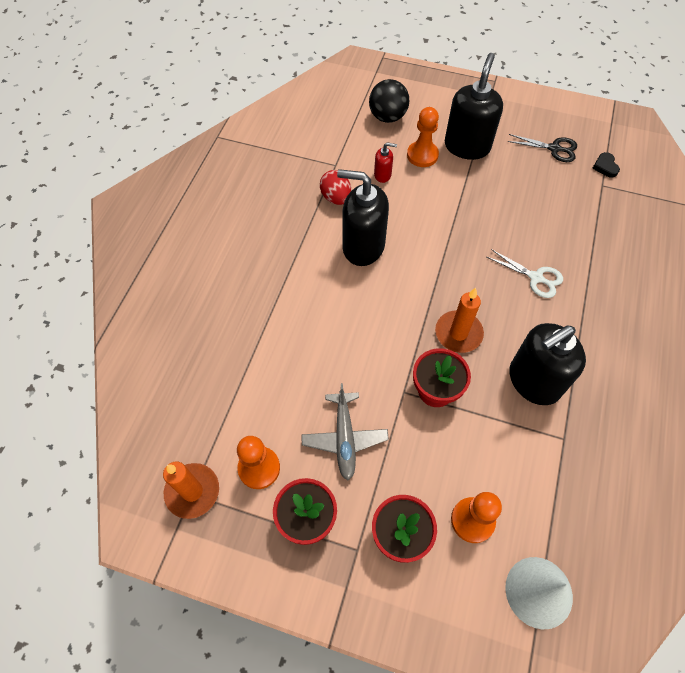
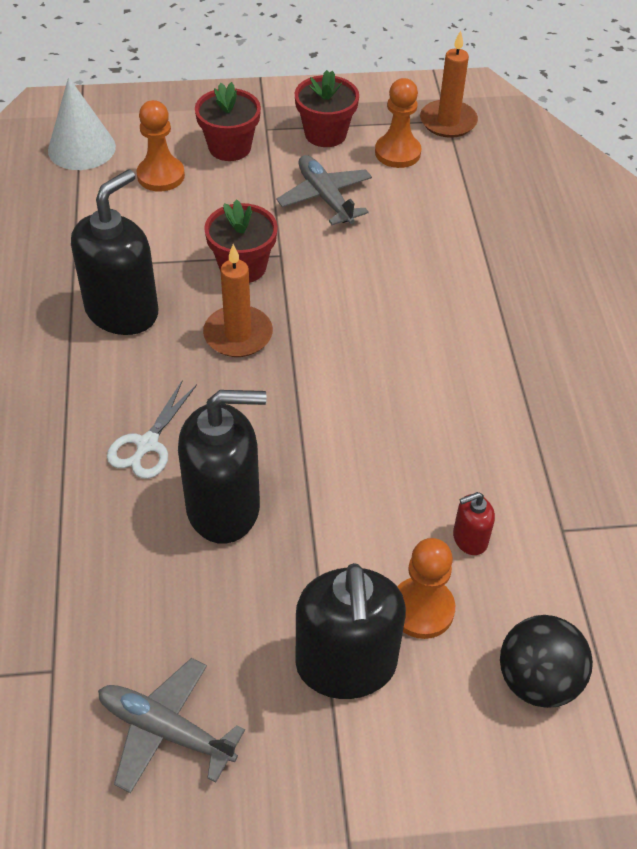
camera: 155 degrees right, 10 degrees down
red egg [320,170,351,205] -> none
black soap dispenser [337,169,389,266] -> black soap dispenser moved to [178,390,266,544]
white scissors [487,249,563,298] -> white scissors turned 75 degrees counterclockwise [107,380,197,479]
black scissors [507,134,577,162] -> grey plane [98,658,245,793]
black heart [592,152,620,178] -> none

